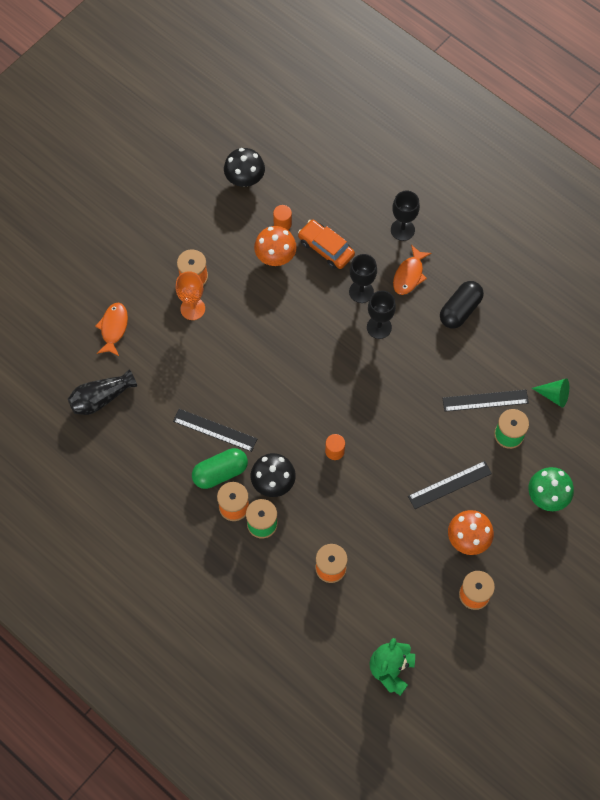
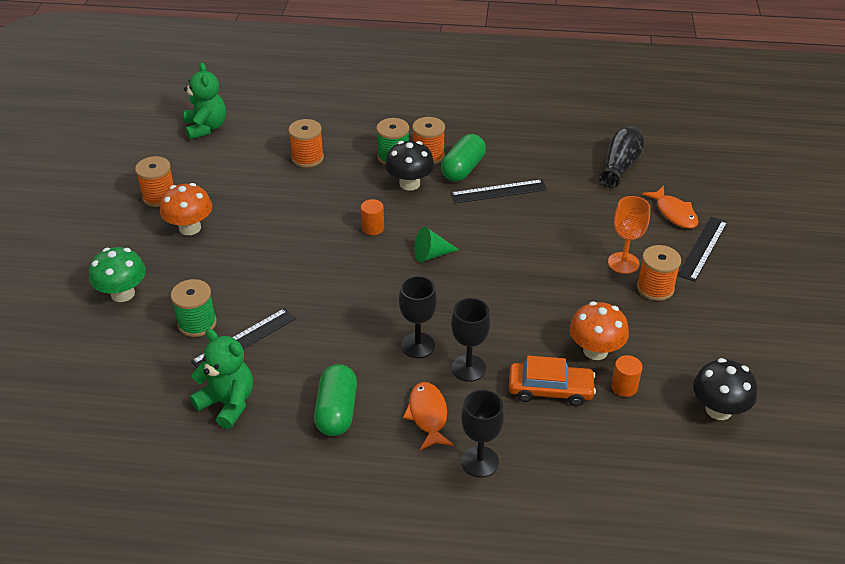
camera: 145 degrees right, 25 degrees down
black ruler [408,461,492,509] -> black ruler moved to [677,217,728,282]
black capsule [440,281,484,329] -> green capsule [314,364,357,436]
green cone [532,378,569,408] -> green cone moved to [414,227,459,262]
none -> green teddy bear [190,329,253,429]

